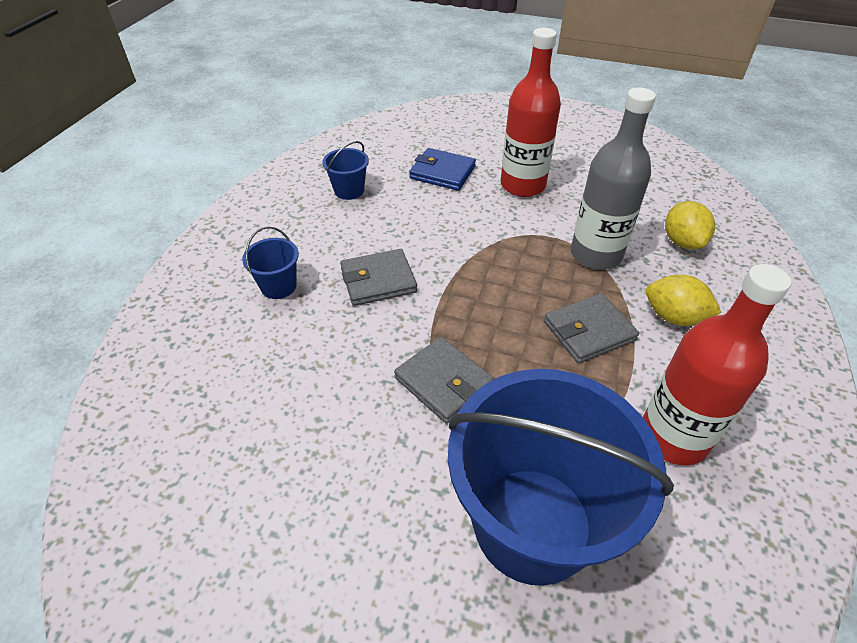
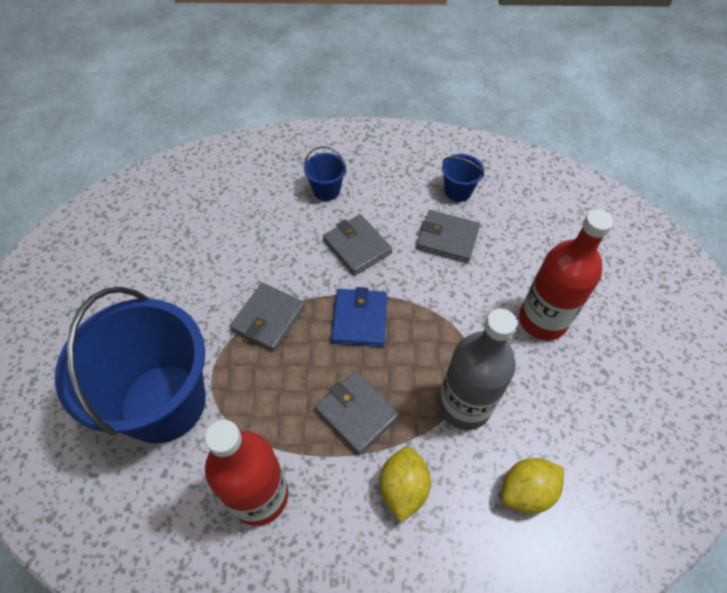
camera: 70 degrees right, 10 degrees up
blue wallet [409,148,476,191] -> blue wallet moved to [331,287,387,347]
none -> grey wallet [416,210,480,263]

